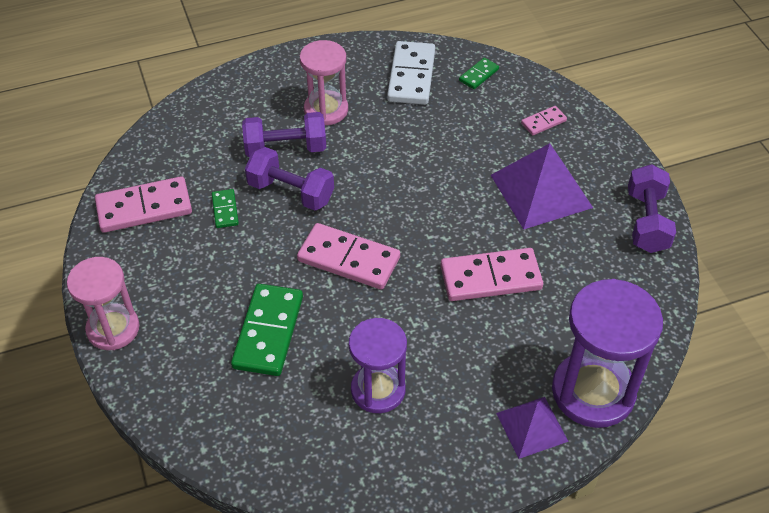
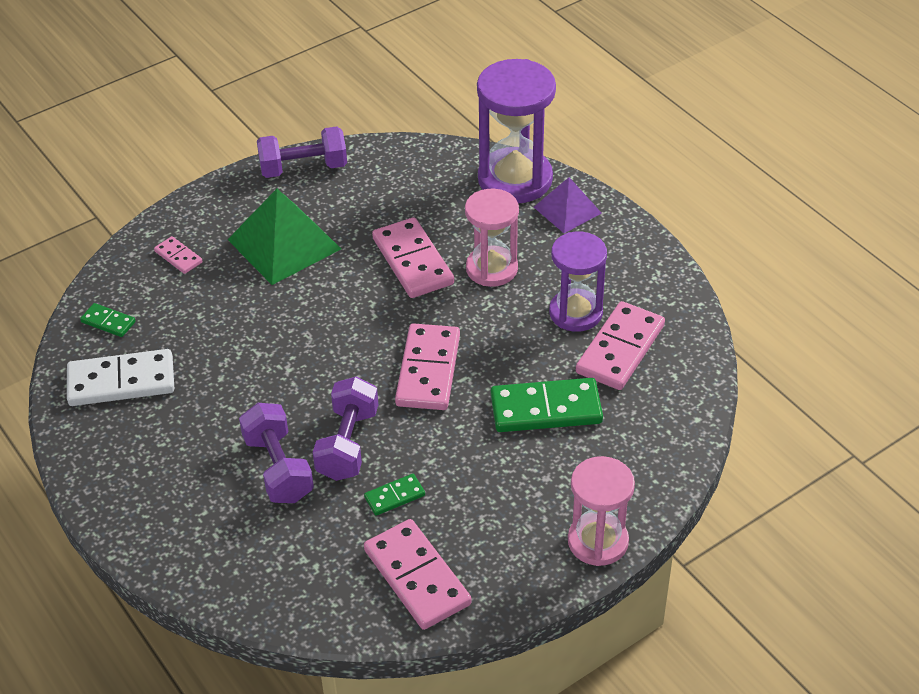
camera: 105 degrees left, 5 degrees down
pink hourglass [300,40,348,125] -> pink hourglass moved to [465,189,519,287]
purple pyramid [491,143,593,229] -> green pyramid [227,189,341,285]
none -> pink domino [576,301,665,390]

